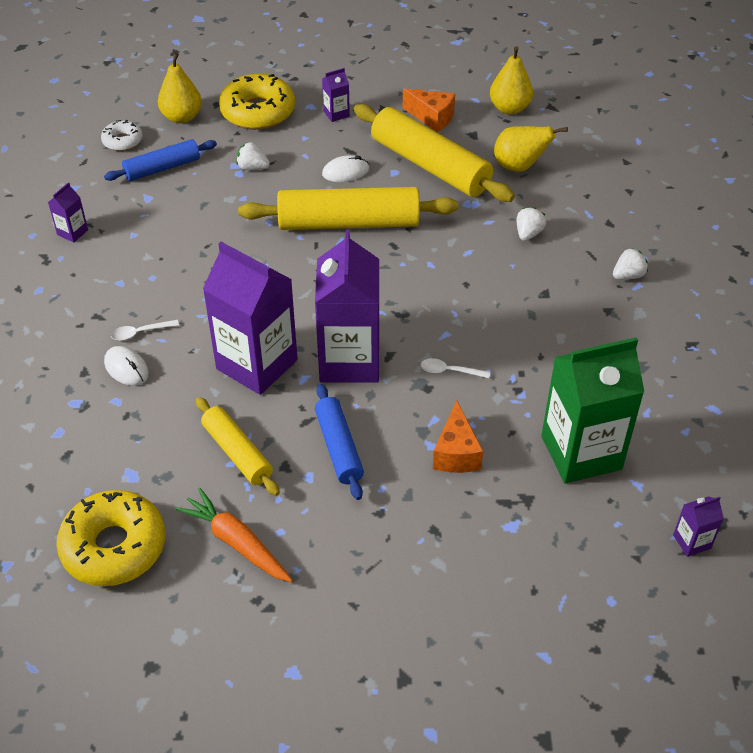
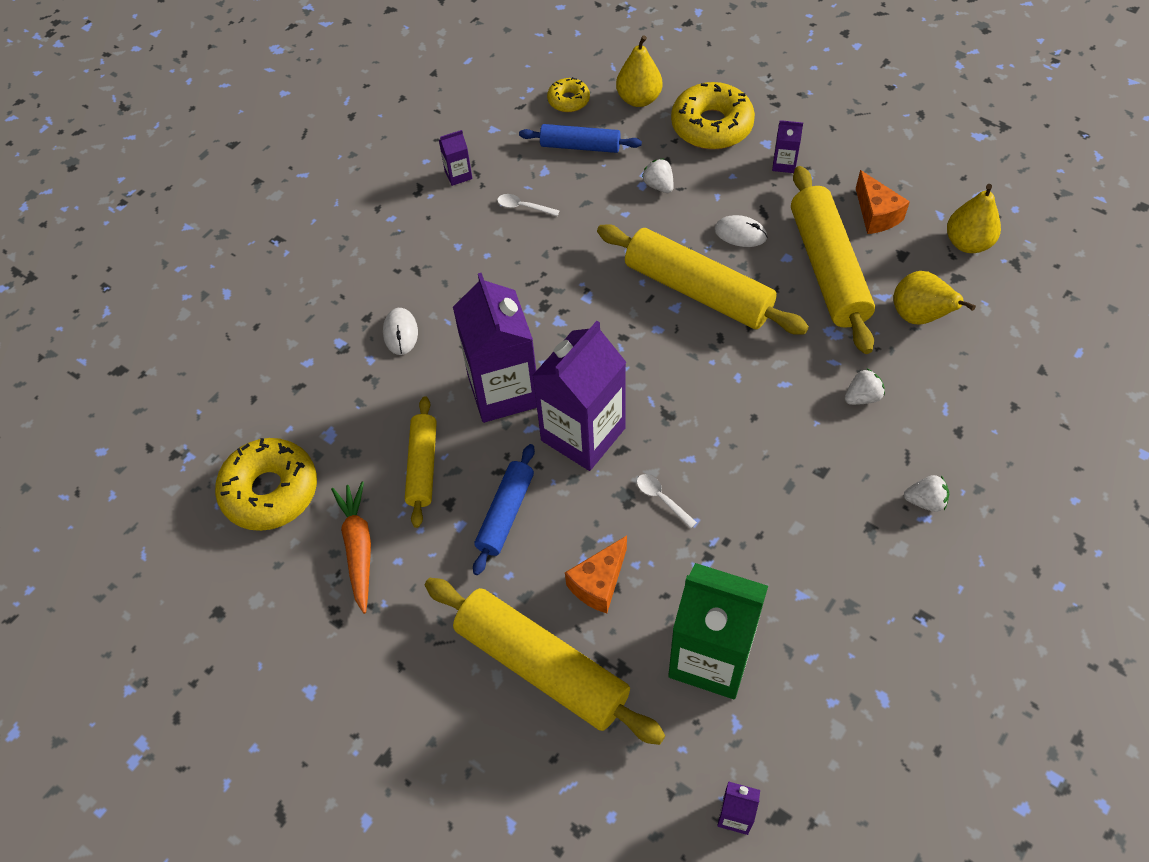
camera: 40 degrees right, 10 degrees up
white donut [101,120,143,151] -> yellow donut [547,77,590,112]
white spoon [111,320,179,341] -> white spoon moved to [497,194,560,216]
none -> yellow rolling pin [425,578,665,745]

